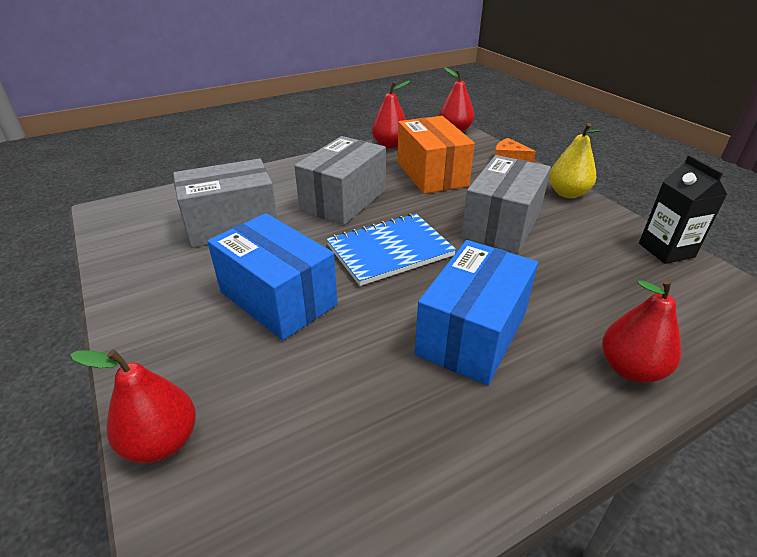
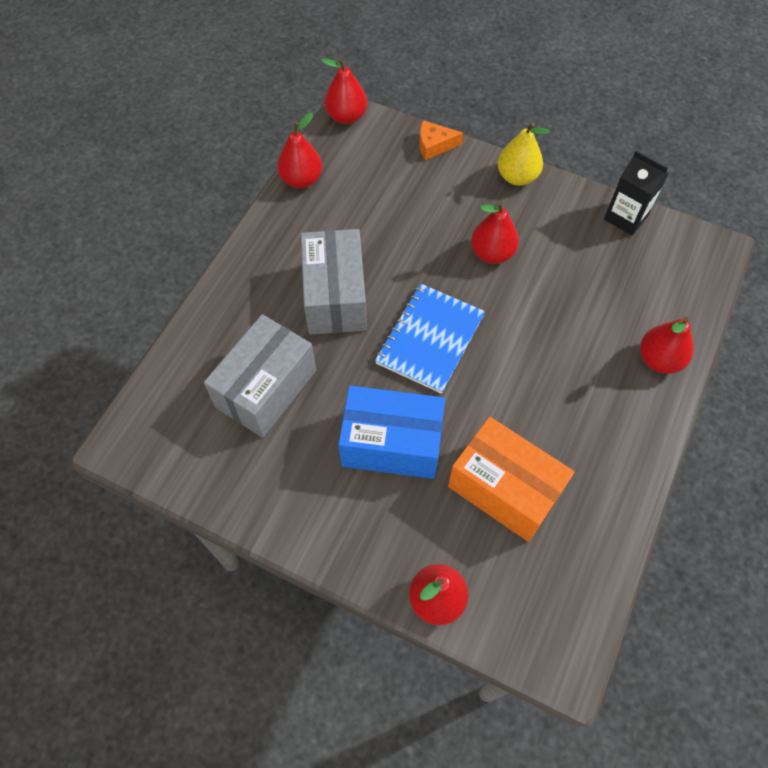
camera: 35 degrees left, 25 degrees up
orange box [397,116,475,194] -> orange box moved to [448,417,575,542]
blue box [415,240,538,385] -> none
grey box [461,155,551,253] -> red pear [471,202,519,264]

